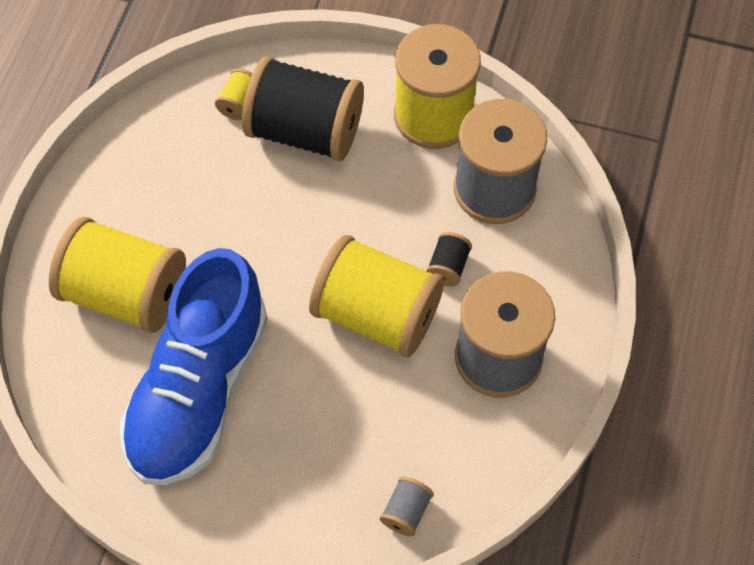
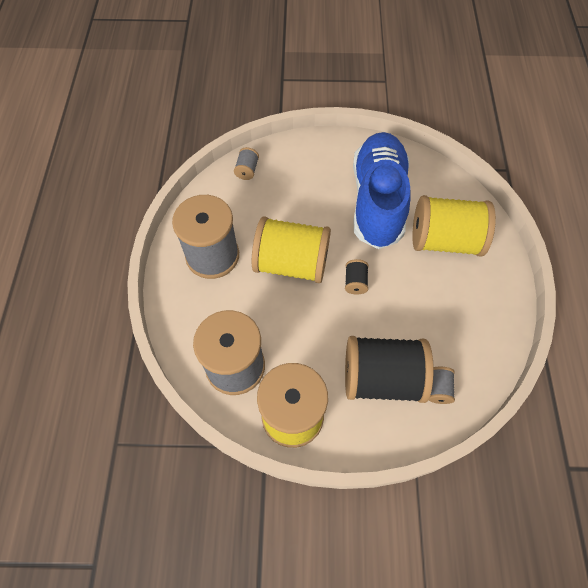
camera: 165 degrees right, 0 degrees up
yellow spool [215,68,252,120] -> grey spool [429,367,455,404]
black spool [426,232,472,286] -> black spool moved to [345,259,369,295]

